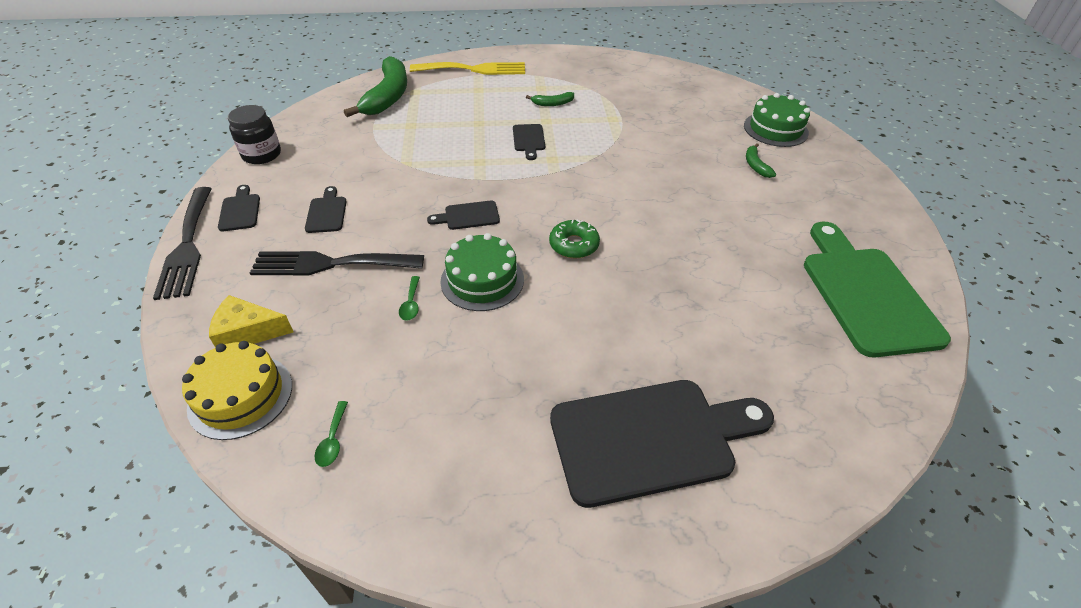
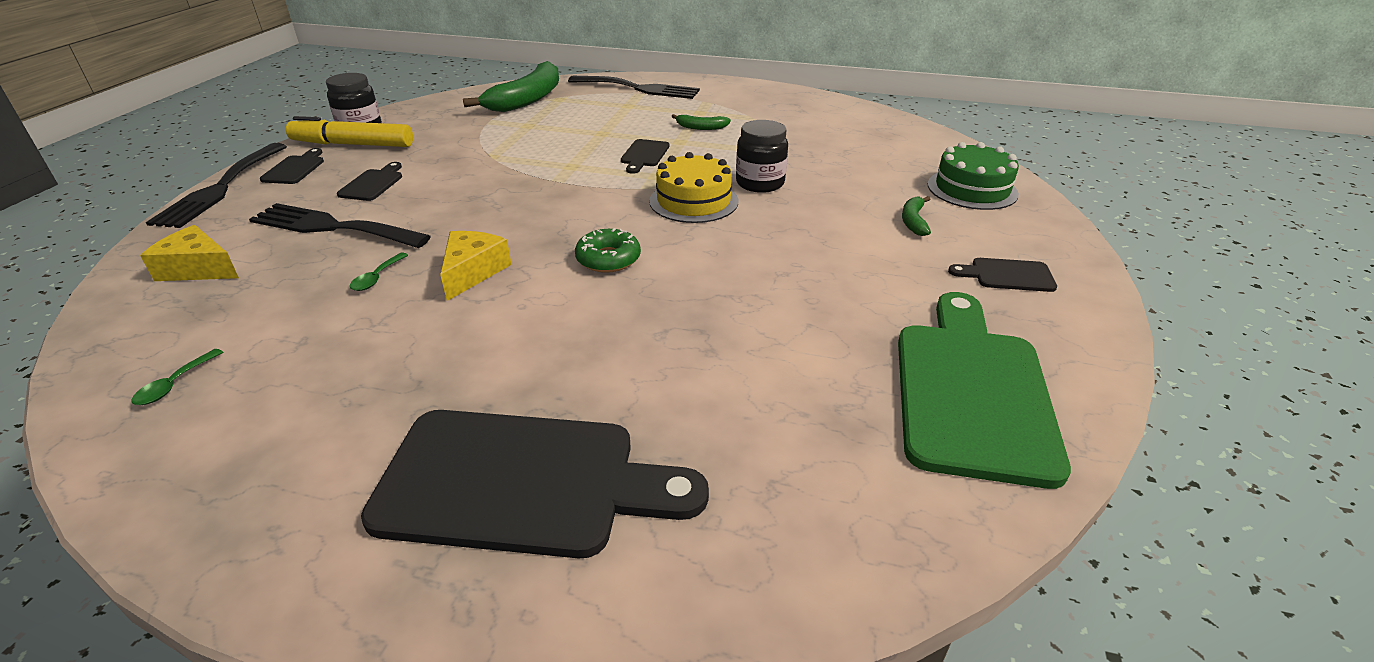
camera: 20 degrees right, 10 degrees down
yellow cake [182,341,292,440] -> yellow cake moved to [649,152,738,223]
yellow fork [410,62,525,75] -> black fork [568,76,700,99]
black cutting board [427,201,500,230] -> black cutting board moved to [948,258,1057,292]
green cake [440,233,524,311] -> yellow cheese [440,231,512,301]
none -> yellow marker [286,116,413,147]
none -> black jar [736,120,788,193]

